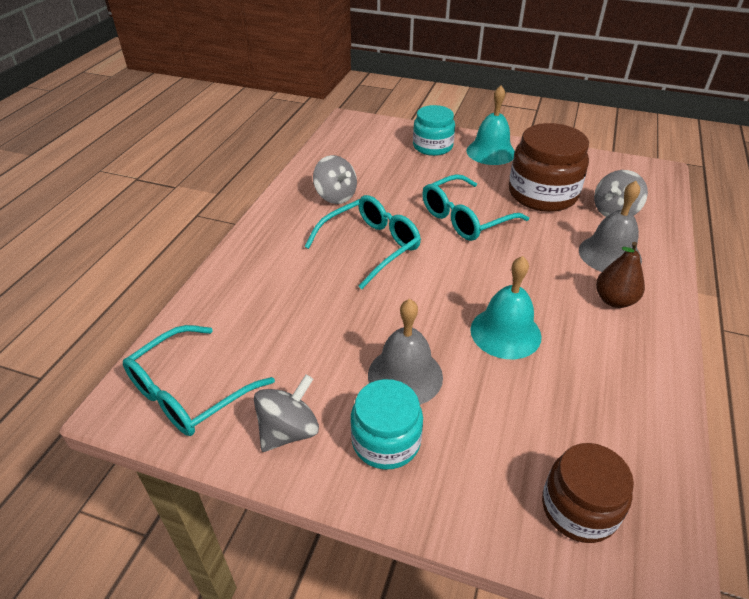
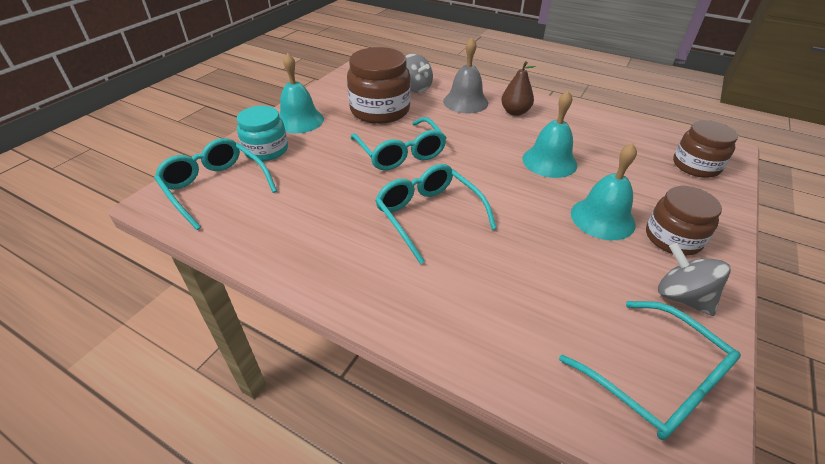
camera: 80 degrees left, 0 degrees up
grey spinning top [313,155,357,204] -> none
turquoise jar [350,379,423,470] -> brown jar [646,186,722,256]
grey bell [368,299,443,405] -> turquoise bell [571,143,637,240]
none -> turquoise glasses [154,138,277,230]

